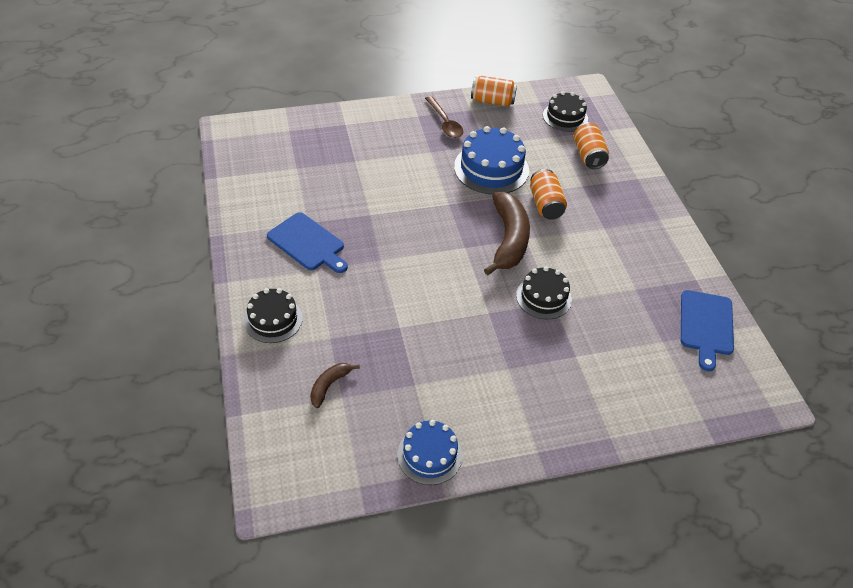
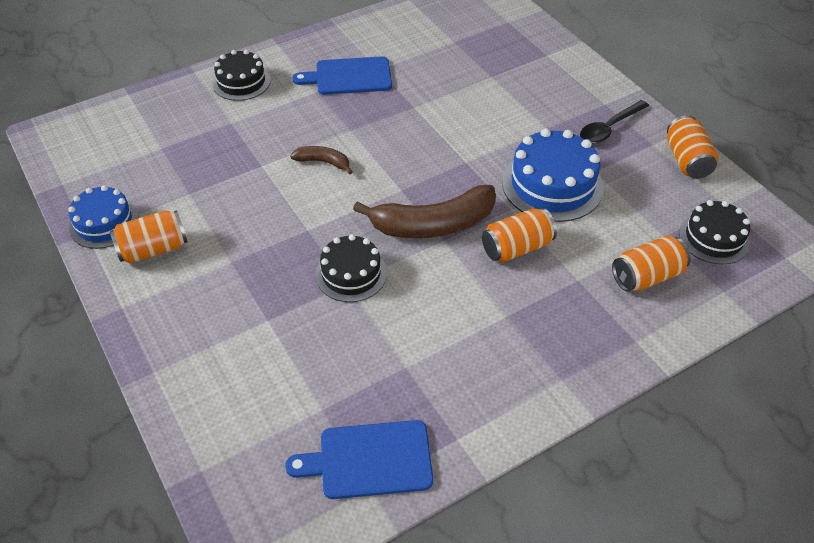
camera: 75 degrees right, 0 degrees up
blue cutting board [267,212,348,273] -> blue cutting board turned 60 degrees clockwise [292,56,392,95]
brown banana [310,363,360,408] -> brown banana moved to [290,146,353,174]
brown spoon [425,96,463,138] -> black spoon [580,100,649,144]
none -> orange can [110,210,187,264]

